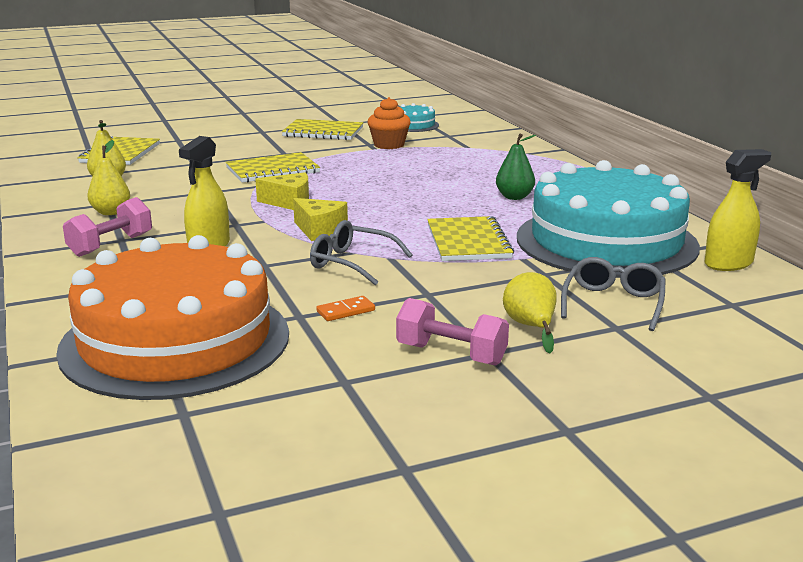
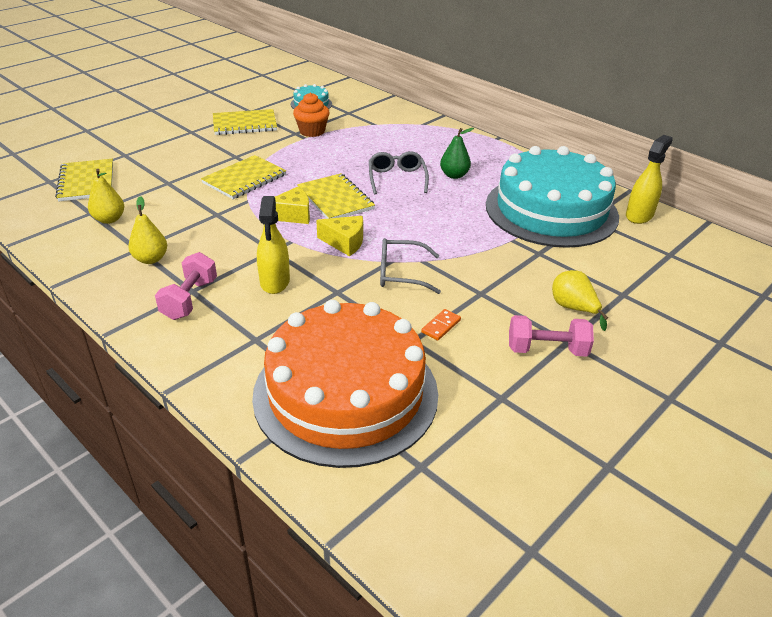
camera: 25 degrees left, 15 degrees up
yellow notebook [427,216,514,261] -> yellow notebook moved to [297,173,375,219]
grey glasses [561,257,666,331] -> grey glasses moved to [369,151,429,195]

